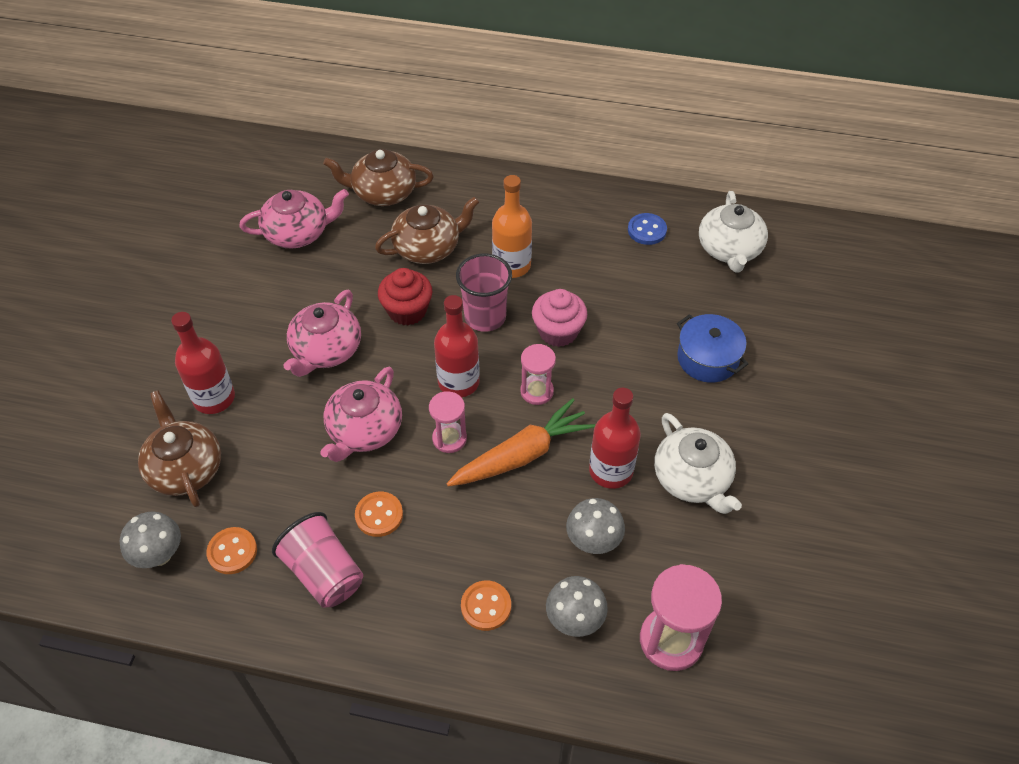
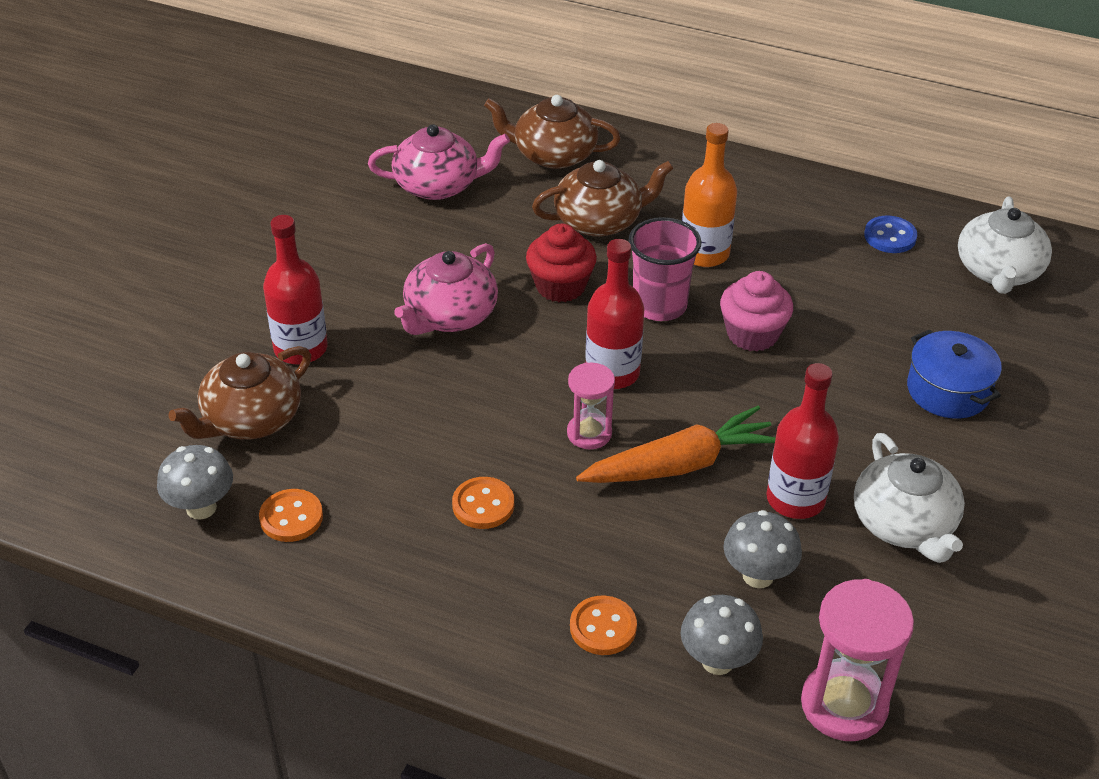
camera: 10 degrees right, 10 degrees down
brown teapot [138,390,221,507] -> brown teapot turned 120 degrees counterclockwise [168,346,311,440]
pink cup [272,512,363,608] -> none
pink teapot [320,367,402,462] -> none
pink hourglass [520,344,556,405] -> none

